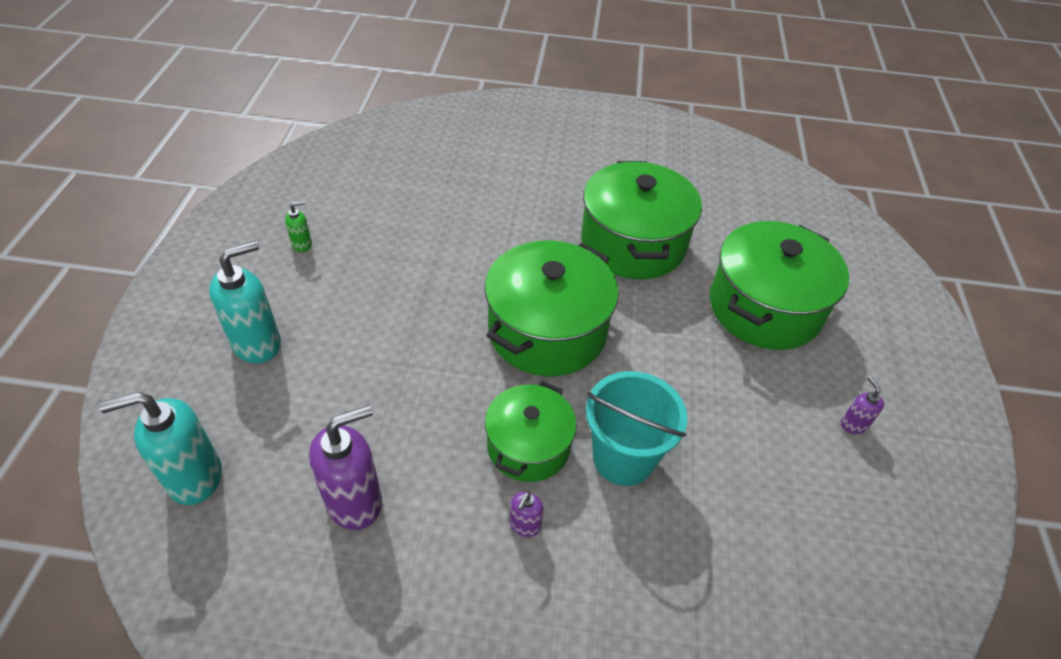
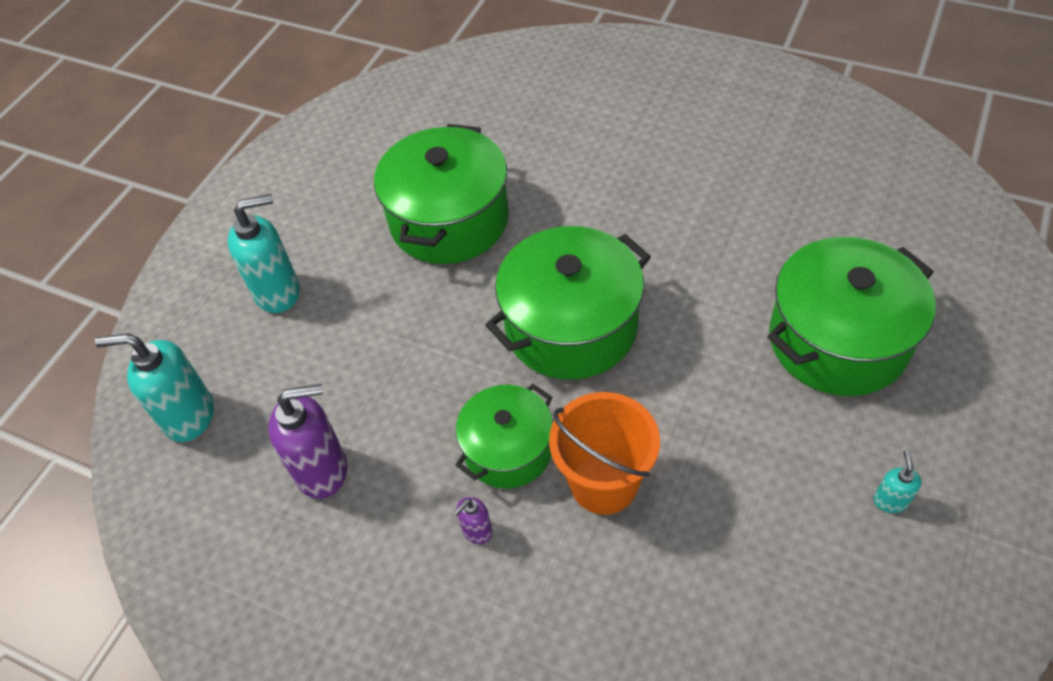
camera: 25 degrees right, 5 degrees up
green soap dispenser [285,201,312,252] -> none
green pot [581,161,702,279] -> green pot moved to [374,124,509,264]
turquoise bucket [586,371,688,486] -> orange bucket [549,392,660,515]
purple soap dispenser [841,377,884,434] -> turquoise soap dispenser [874,450,922,513]

